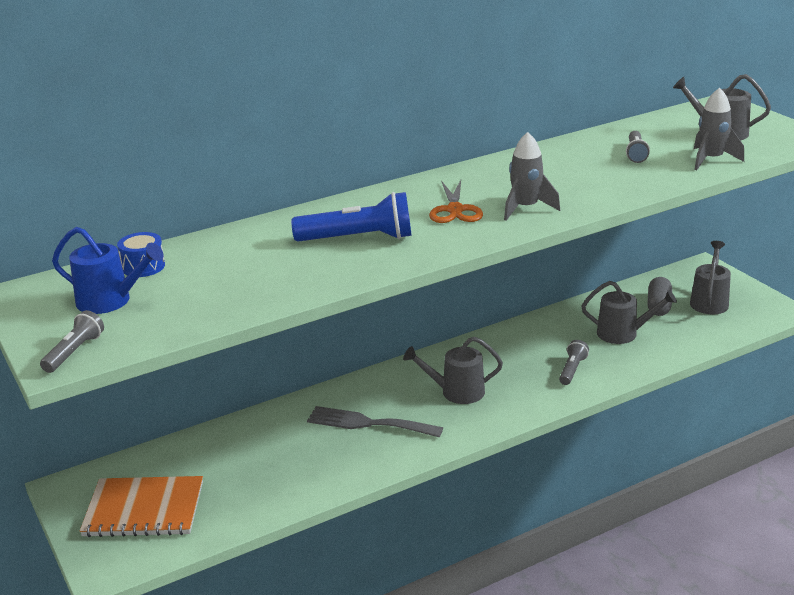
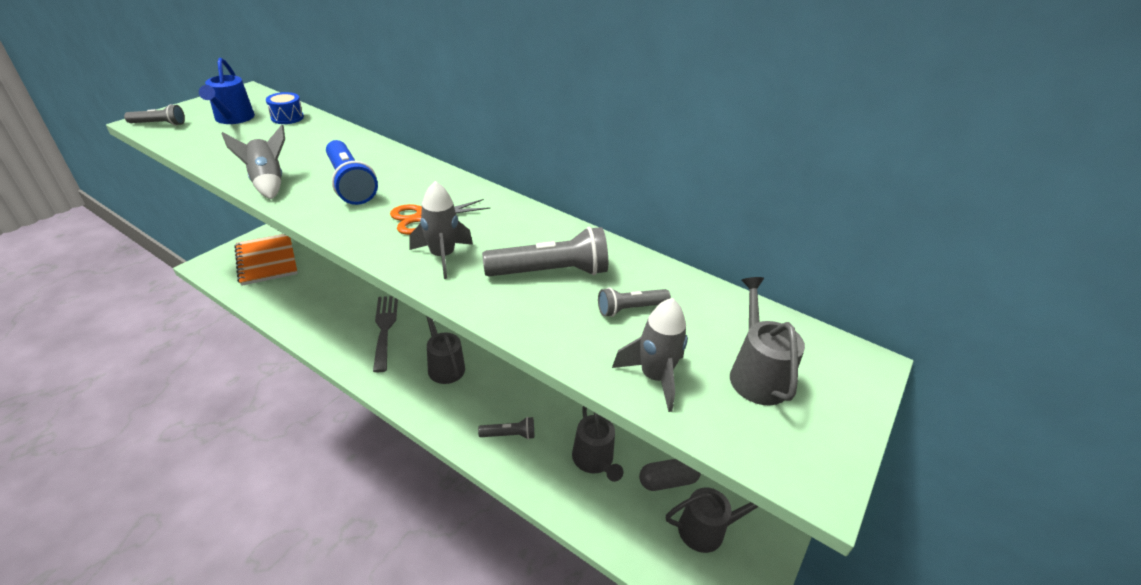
camera: 60 degrees right, 10 degrees up
none -> grey rocket [222,125,285,199]
none -> grey flashlight [482,227,608,276]

